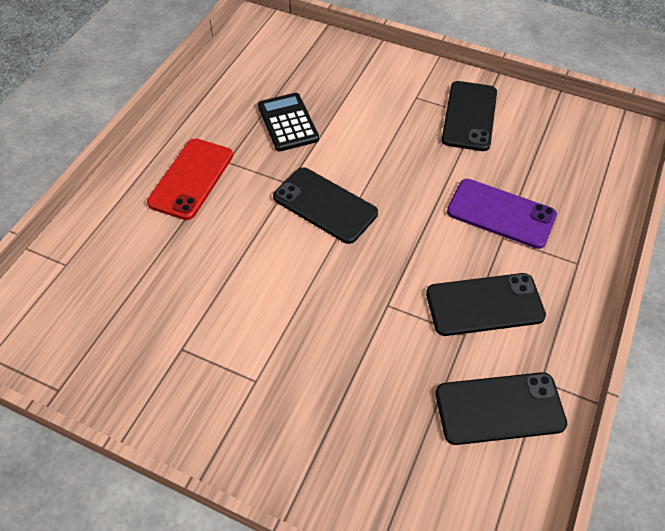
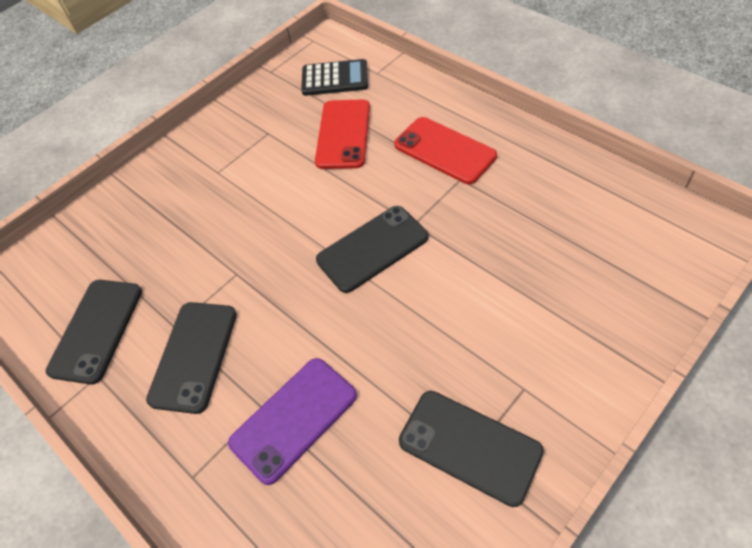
camera: 115 degrees right, 0 degrees up
black calculator [258,93,319,152] -> black calculator moved to [301,59,368,96]
none -> red phone [315,99,370,169]

